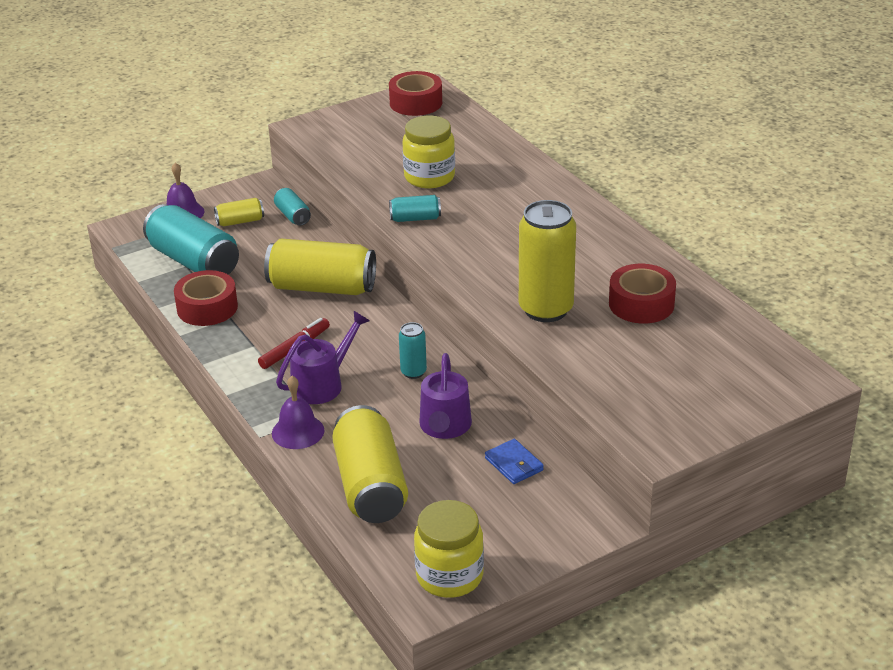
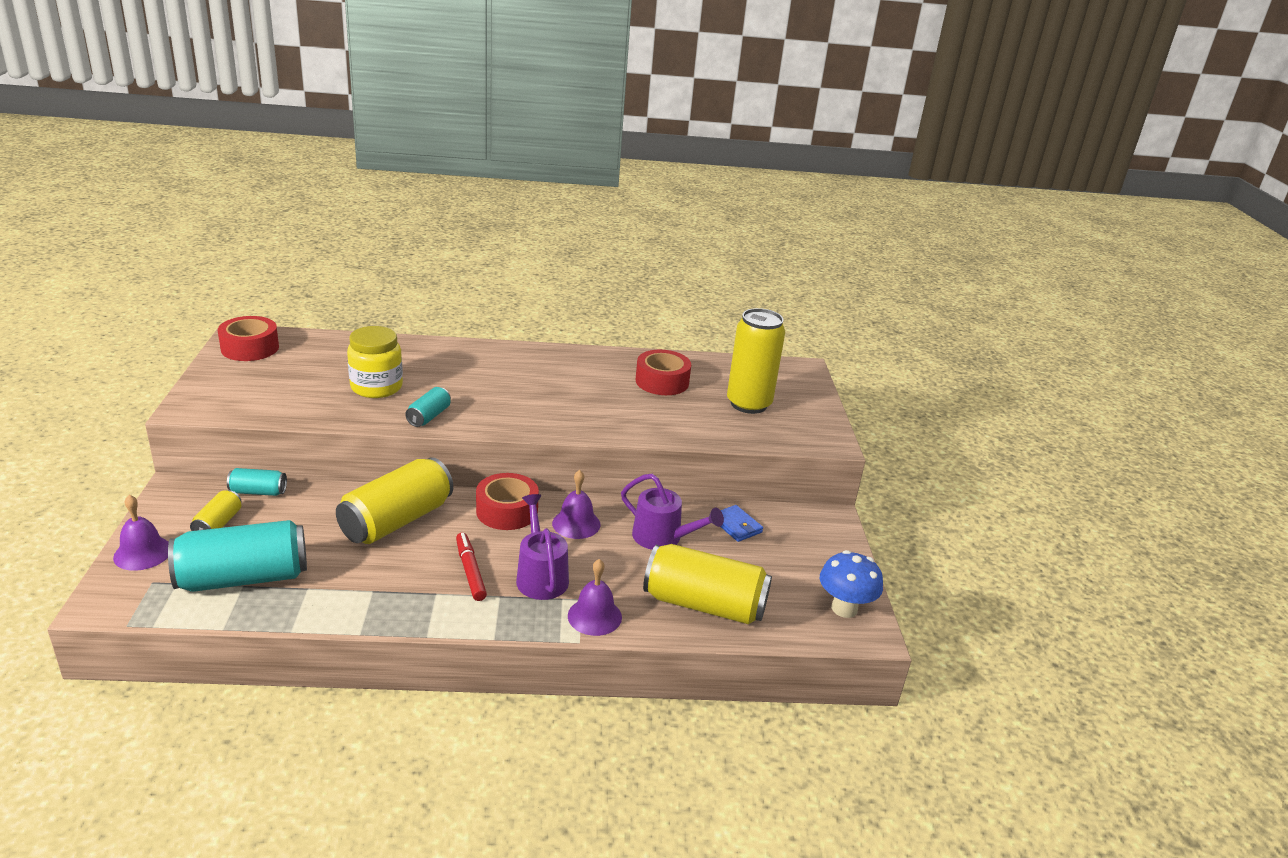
camera: 65 degrees left, 5 degrees down
red tape [174,270,238,326] -> red tape moved to [476,473,539,530]
turquoise can [399,322,427,379] -> purple bell [552,470,600,539]
yellow jar [414,500,484,598] -> blue mushroom [820,550,883,618]
blue wallet [485,439,544,484] -> blue wallet turned 60 degrees clockwise [721,505,763,542]
yellow can [519,200,576,322] -> yellow can moved to [727,308,785,414]

